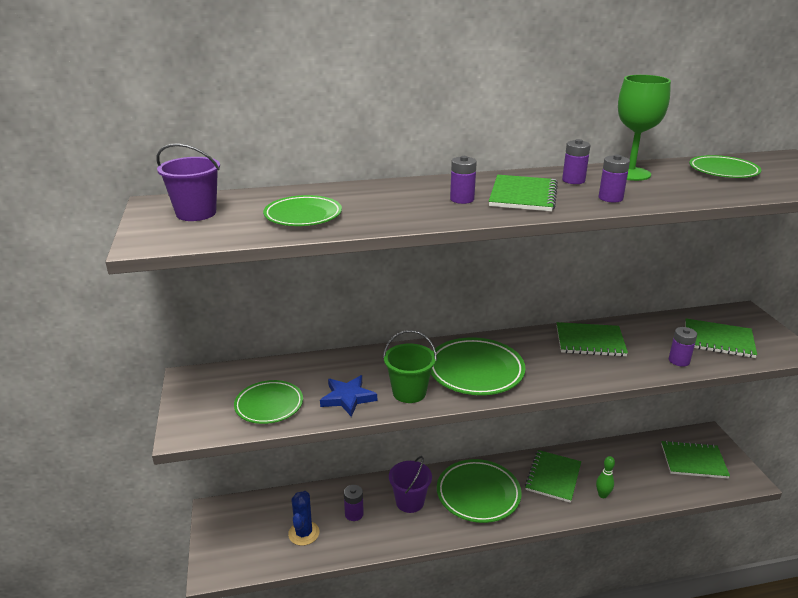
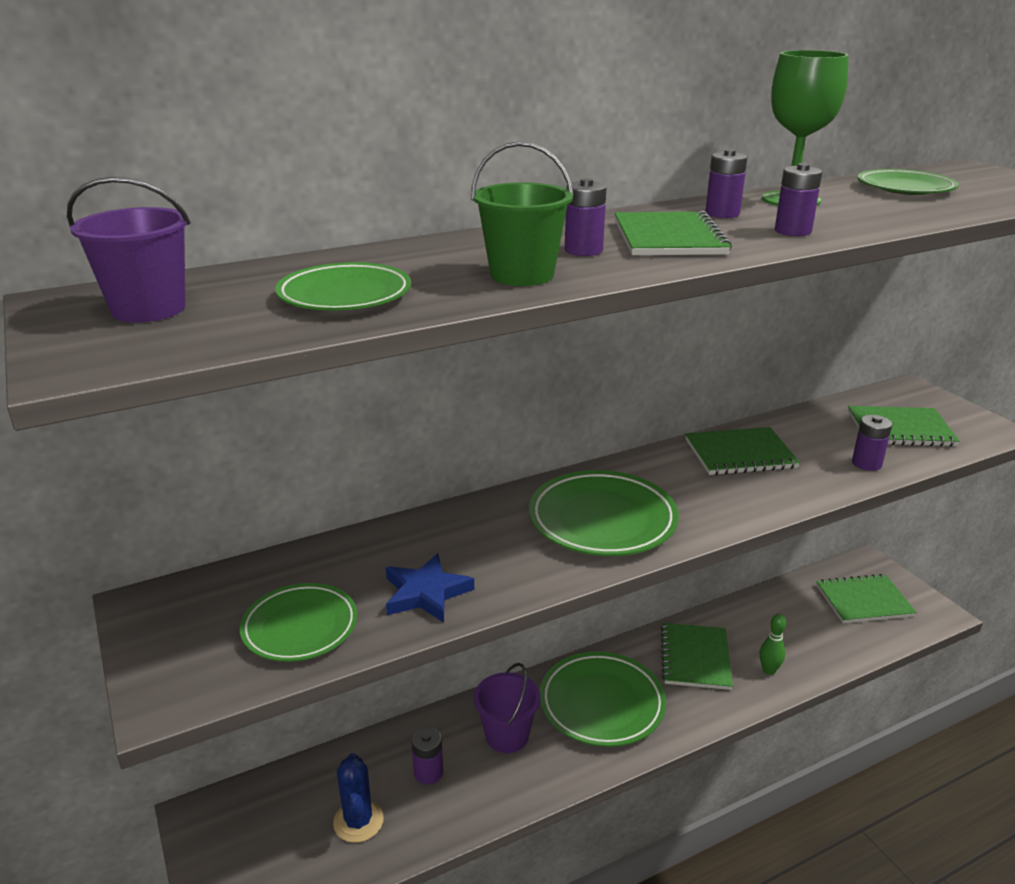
camera: 15 degrees left, 0 degrees up
green bucket [383,330,437,403] -> green bucket moved to [471,141,574,286]

